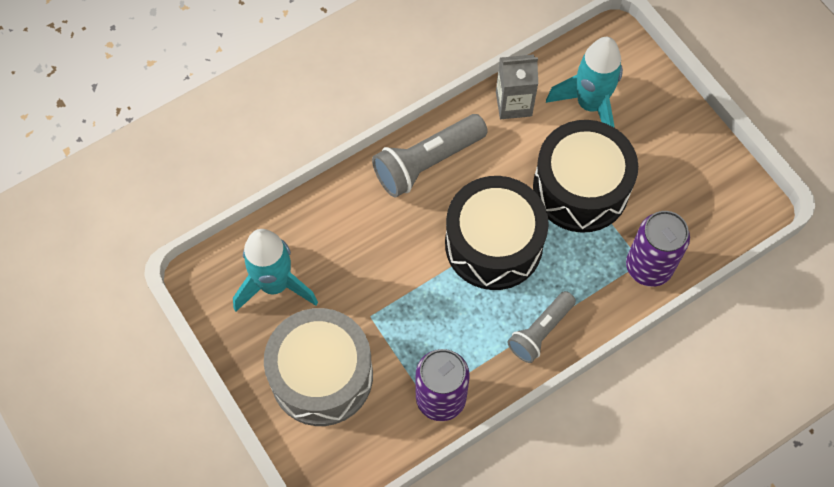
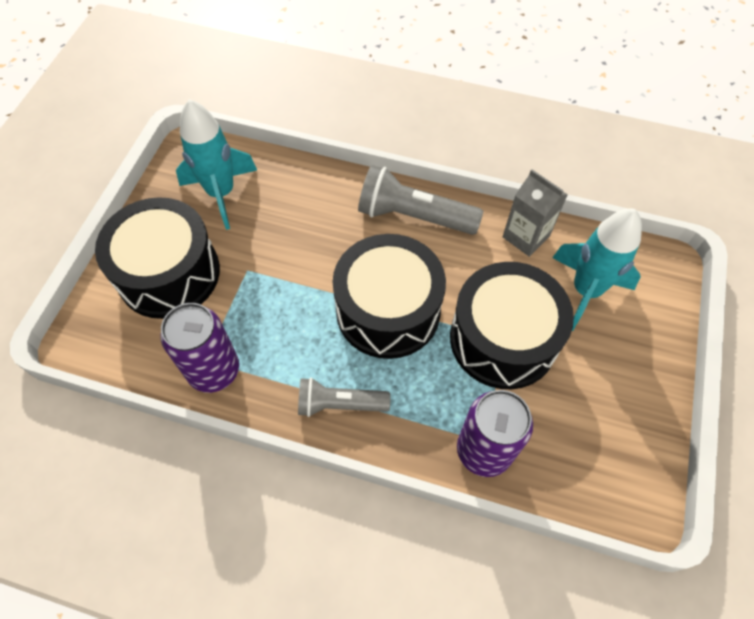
camera: 50 degrees right, 5 degrees down
grey drum [264,308,373,426] -> black drum [95,197,220,319]

